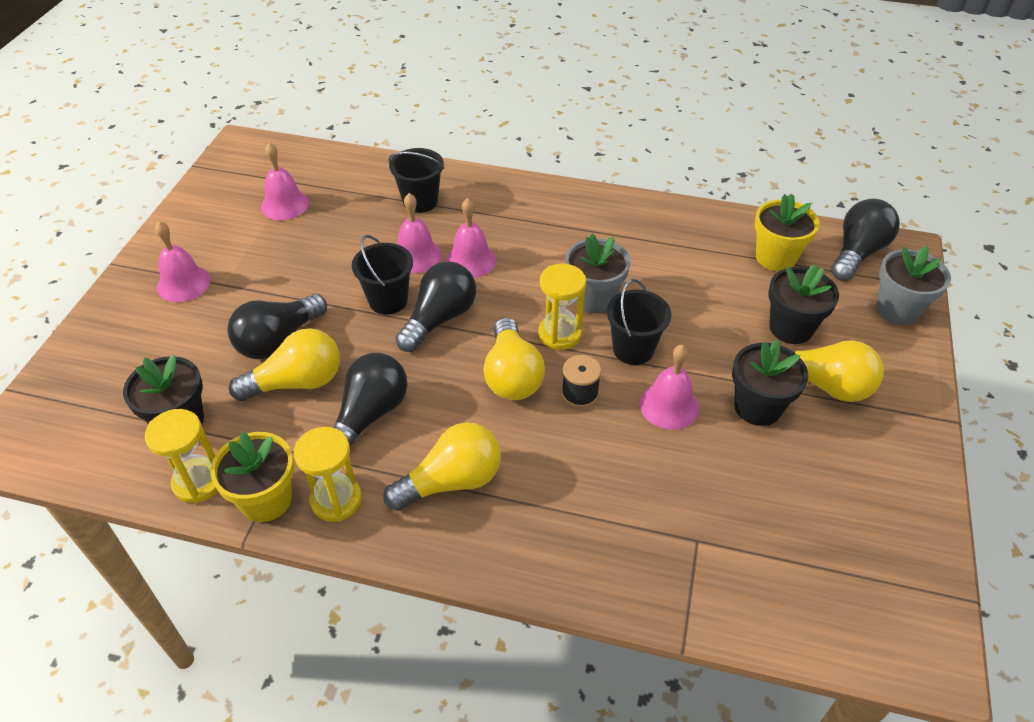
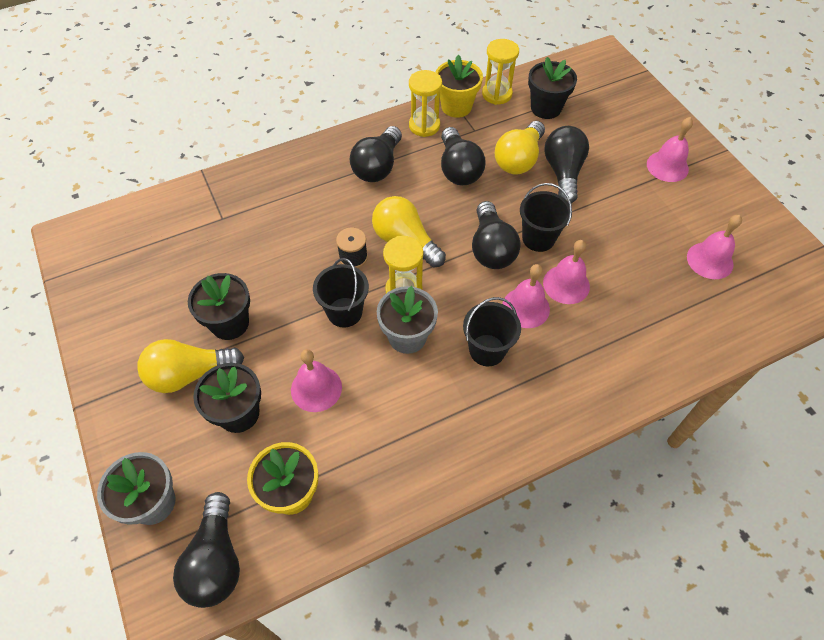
camera: 140 degrees right, 10 degrees up
yellow light bulb [383,422,501,511] -> black light bulb [350,126,402,182]
black bucket [388,148,444,213] -> black bucket moved to [463,297,521,366]
pink bell [640,344,699,430] -> pink bell moved to [291,349,342,412]

